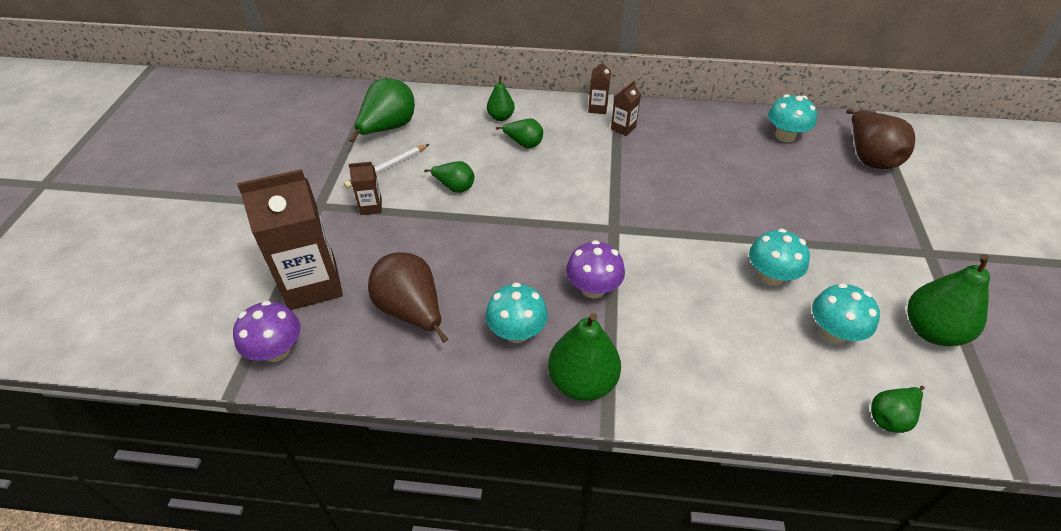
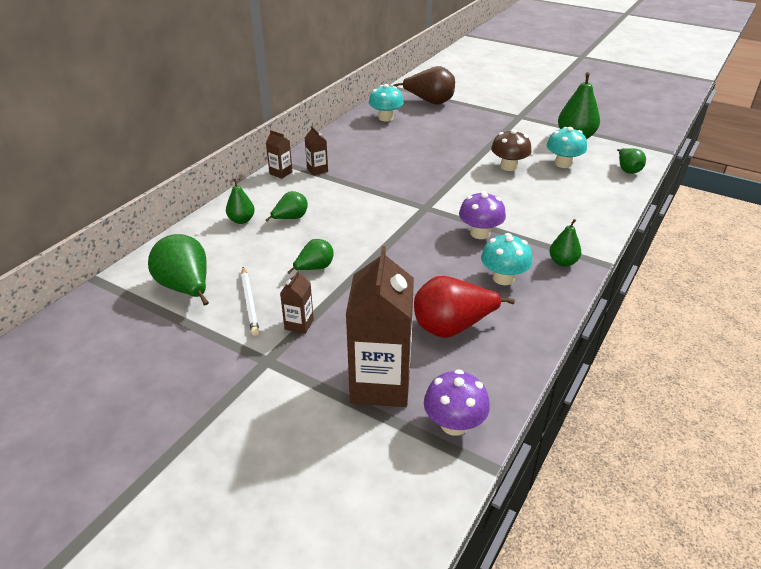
camera: 65 degrees left, 10 degrees down
brown pear [368,252,448,343] -> red pear [414,276,515,338]
green pear [548,313,621,401] -> green pear [549,219,581,267], size x0.57
turquoise mushroom [749,229,810,286] -> brown mushroom [491,130,532,171]

